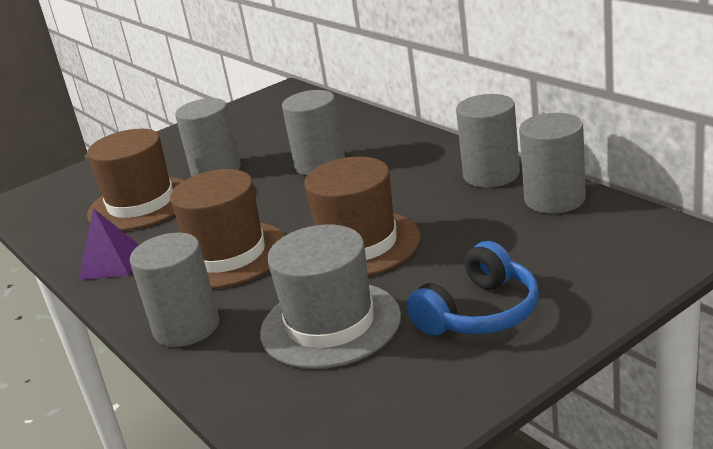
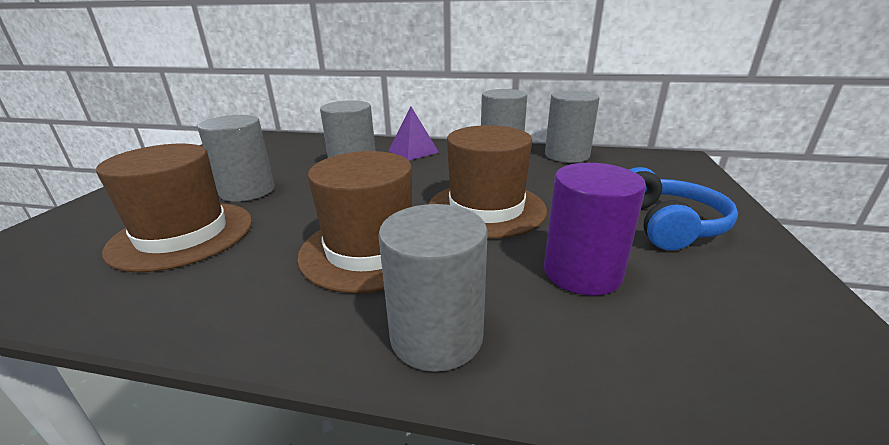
camera: 45 degrees left, 0 degrees up
purple pyramid [79,208,139,280] -> purple pyramid moved to [389,107,439,160]
grey hat [260,225,401,369] -> purple cylinder [544,163,646,296]

